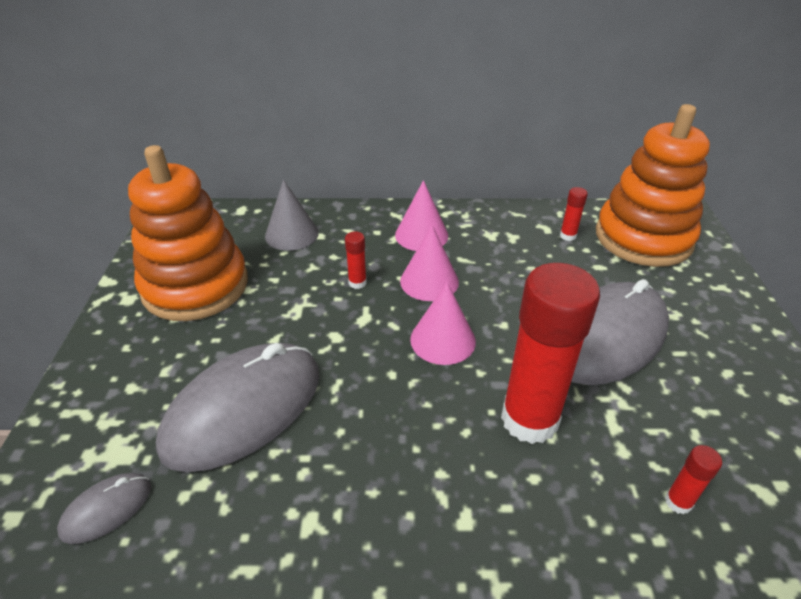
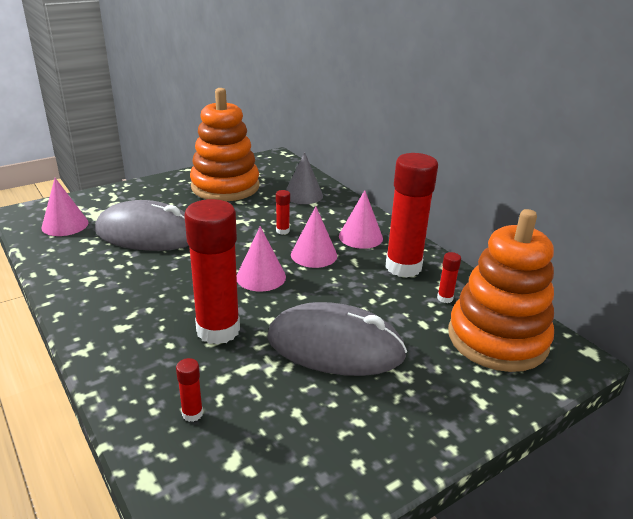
camera: 55 degrees right, 10 degrees down
grey mouse [57,473,151,544] -> pink cone [42,178,88,236]
none -> red glue stick [385,153,438,278]

